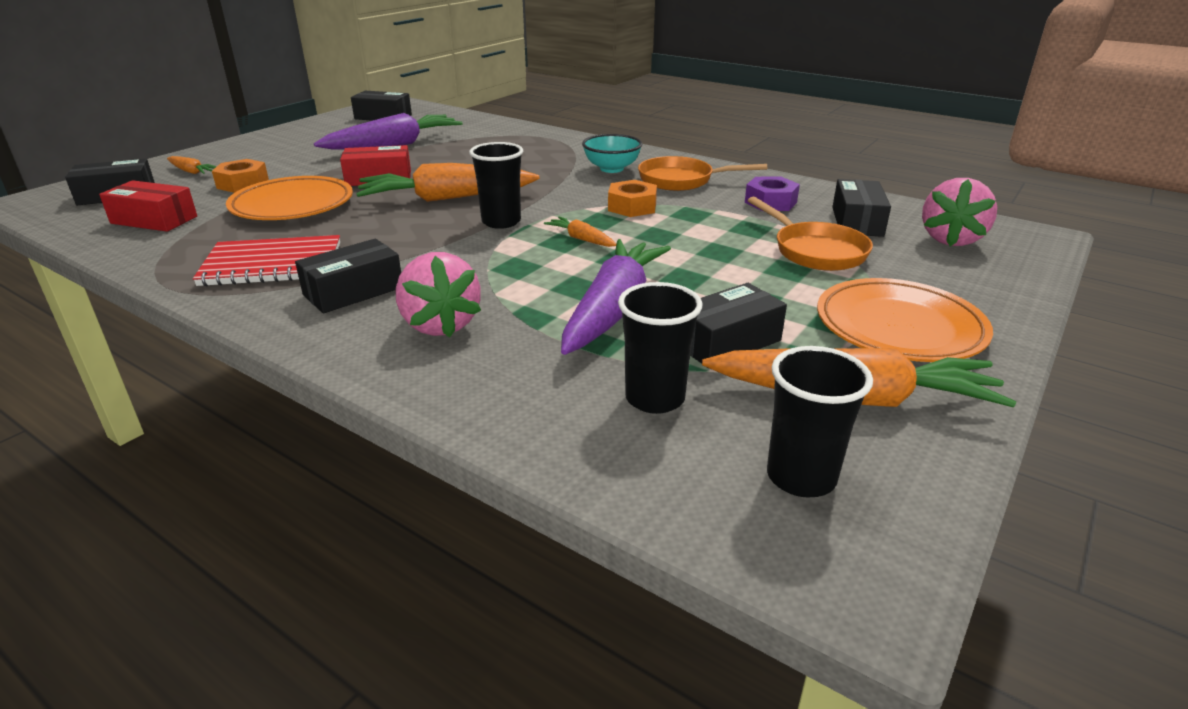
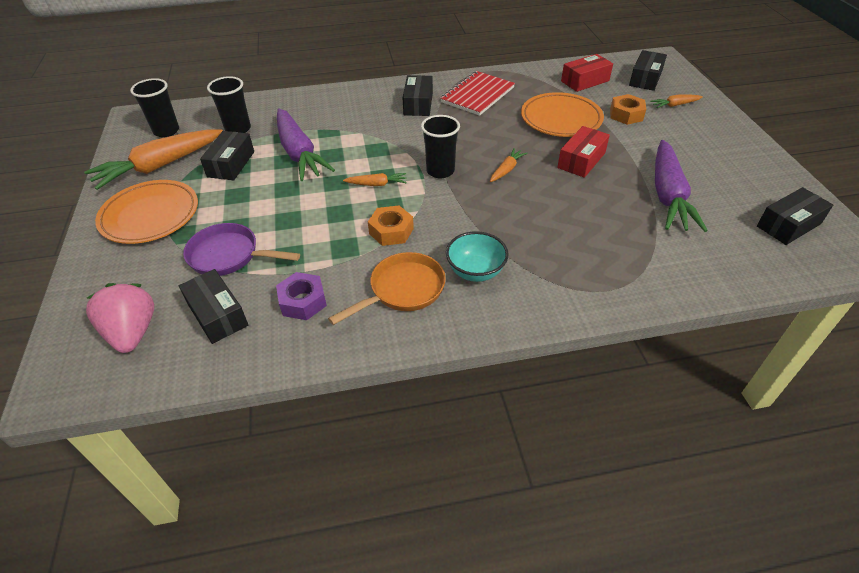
camera: 135 degrees right, 15 degrees up
orange carrot [356,163,539,202] -> orange carrot [490,148,527,182], size x0.45
pink strawberry [396,252,481,338] -> none
orange pan [748,197,873,271] -> purple pan [183,223,300,276]

